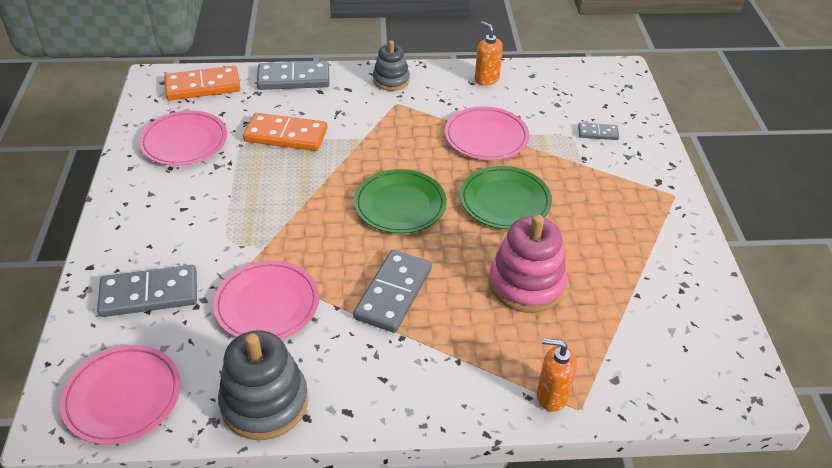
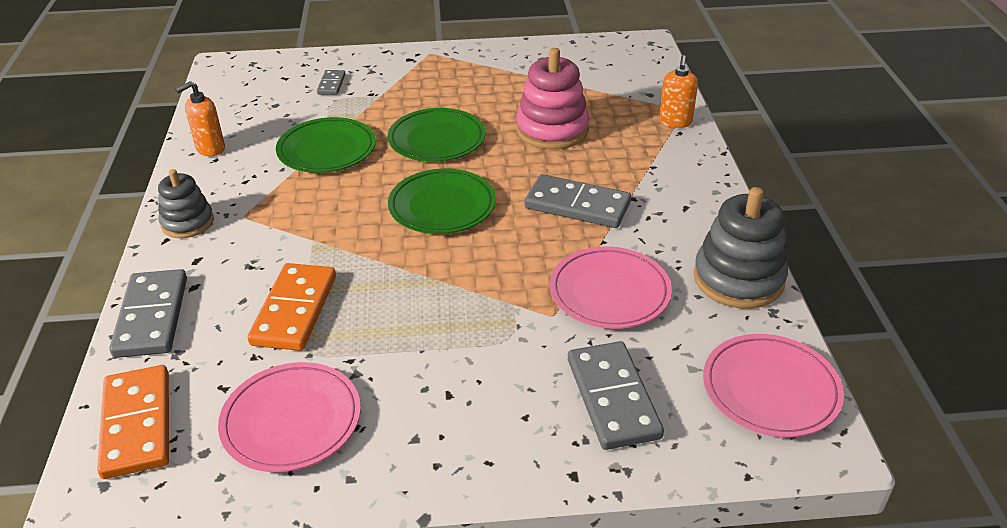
camera: 90 degrees left, 5 degrees down
pink plate [445,106,529,160] -> green plate [276,117,376,173]

